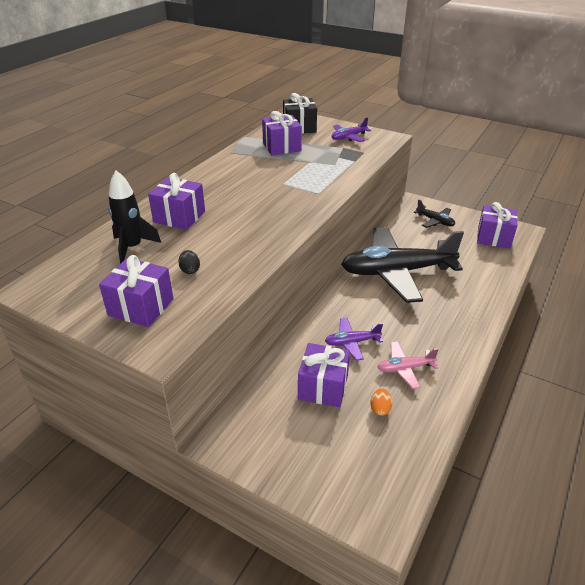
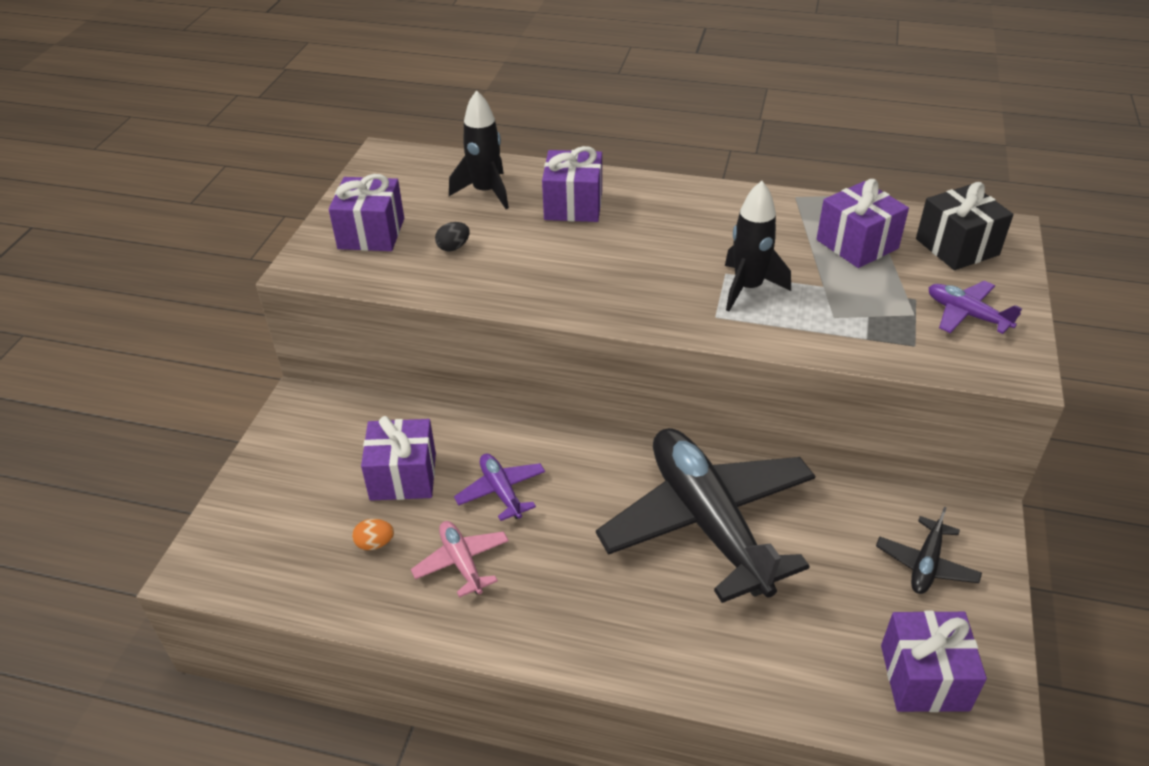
camera: 75 degrees right, 5 degrees up
none -> black rocket [725,181,791,311]

